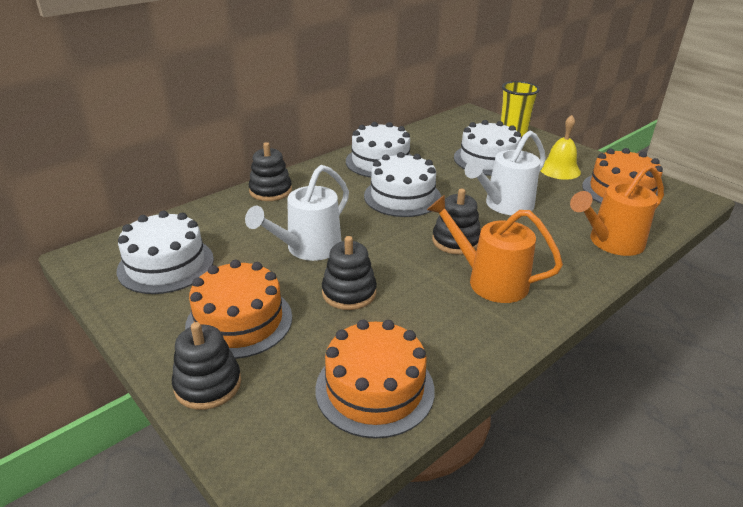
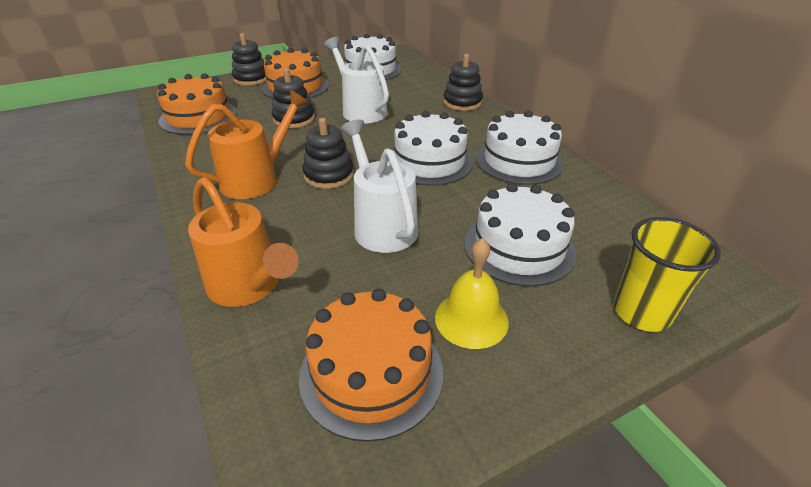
camera: 105 degrees right, 5 degrees up
orange watering can [570,164,664,256] -> orange watering can turned 150 degrees clockwise [188,177,299,307]

